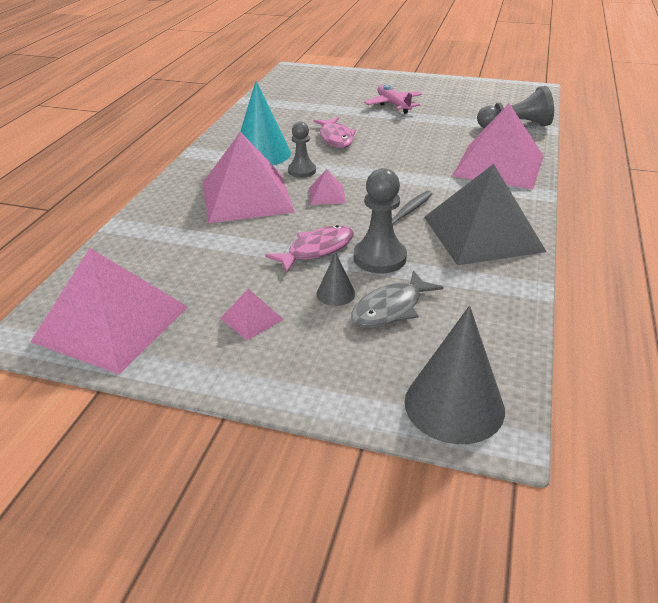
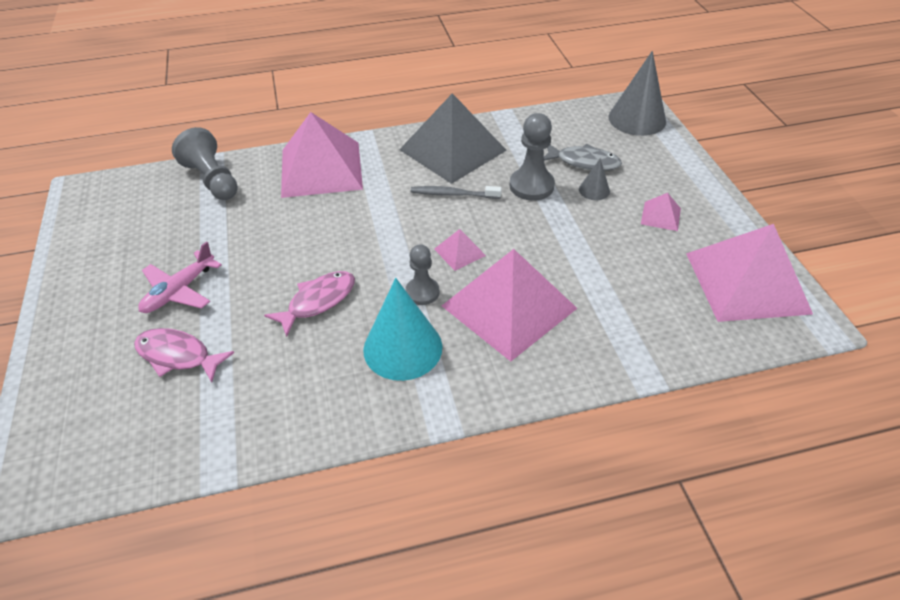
camera: 120 degrees left, 10 degrees up
pink fish [265,225,354,273] -> pink fish moved to [134,328,234,383]

